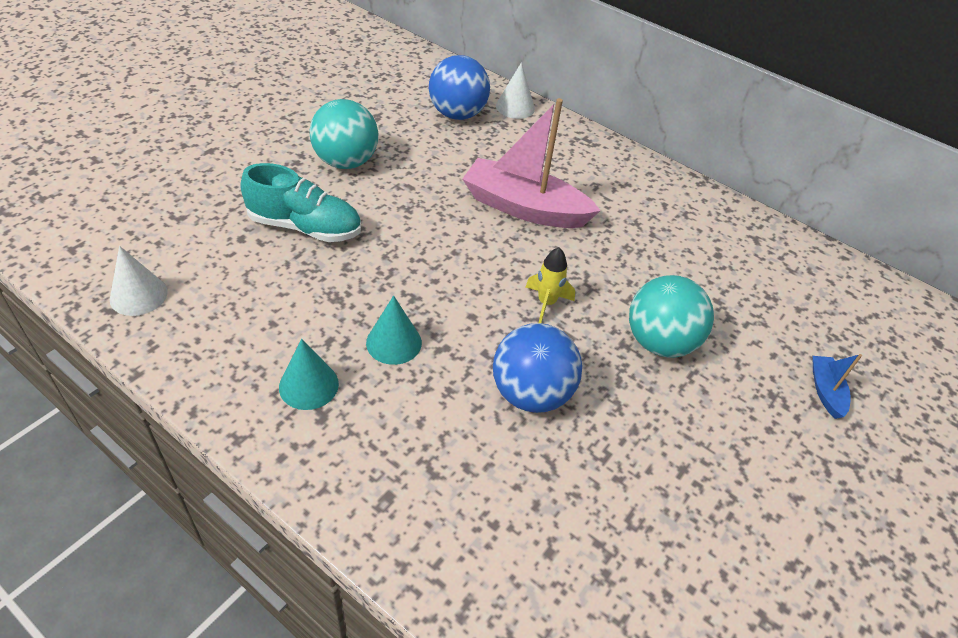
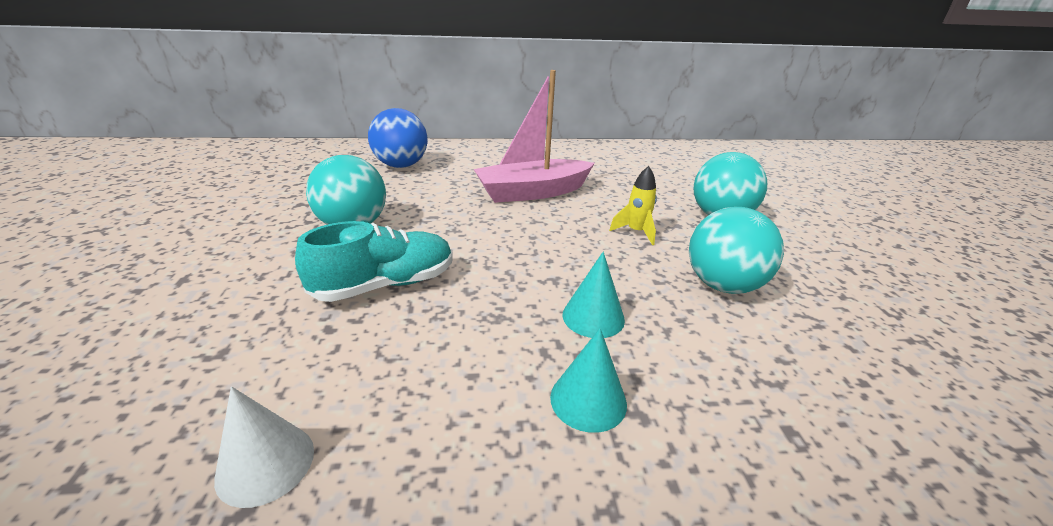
camera: 40 degrees left, 15 degrees down
blue ball [493,323,582,413] -> turquoise ball [689,207,784,294]
white cone [496,62,535,119] -> none
blue boat [813,354,862,419] -> none

